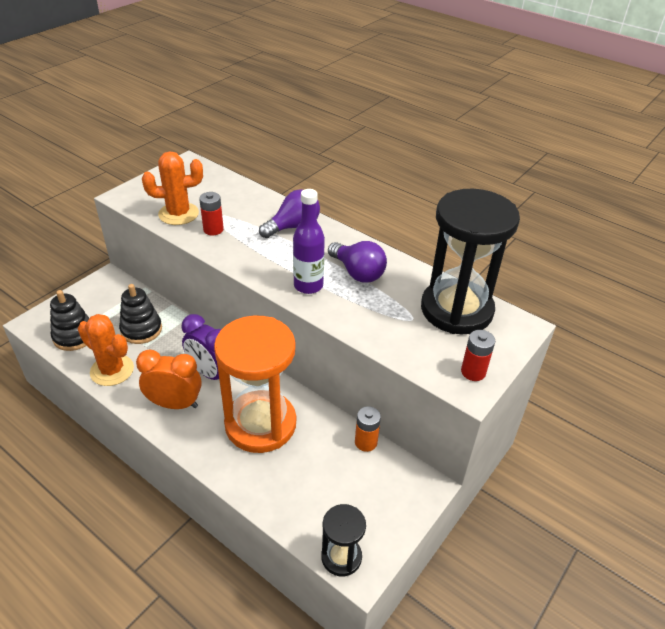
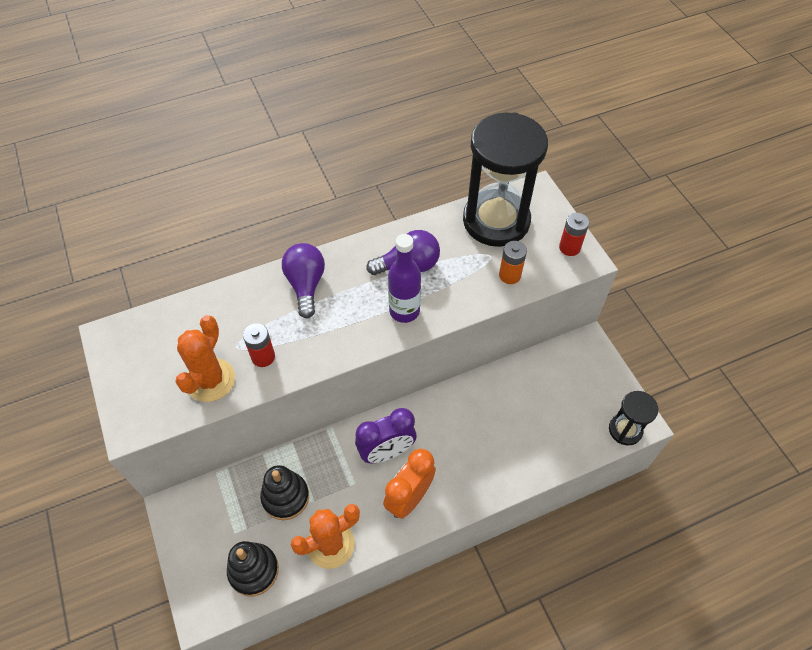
camera: 60 degrees left, 15 degrees up
orange hourglass [214,315,296,453] -> none
orange battery [355,406,381,452] -> orange battery moved to [499,241,527,284]

